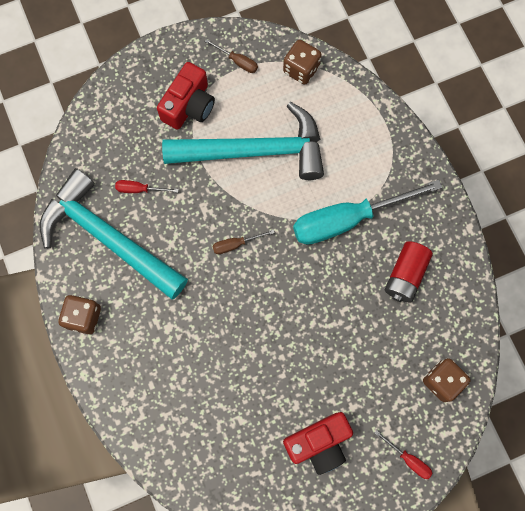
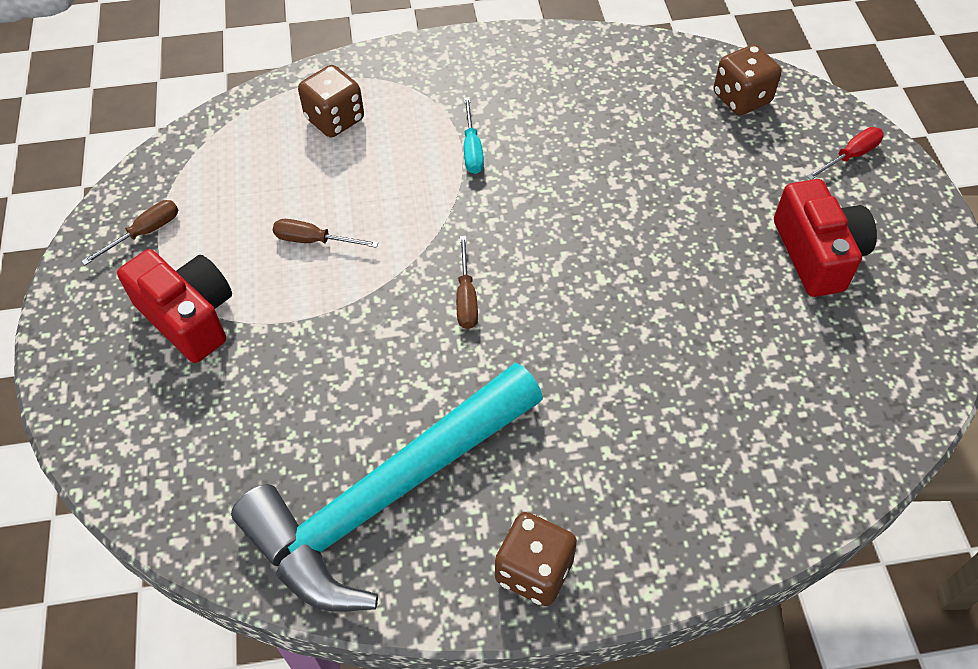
camera: 75 degrees left, 20 degrees down
red screwdriver [115,180,179,193] -> none
turquoise hammer [162,102,324,180] -> brown screwdriver [273,219,378,248]
brown dice [283,40,322,85] -> brown dice moved to [298,65,364,137]
turquoise screwdriver [293,179,443,245] -> turquoise screwdriver [464,97,484,174], size x0.41
red battery [385,241,433,303] -> none

